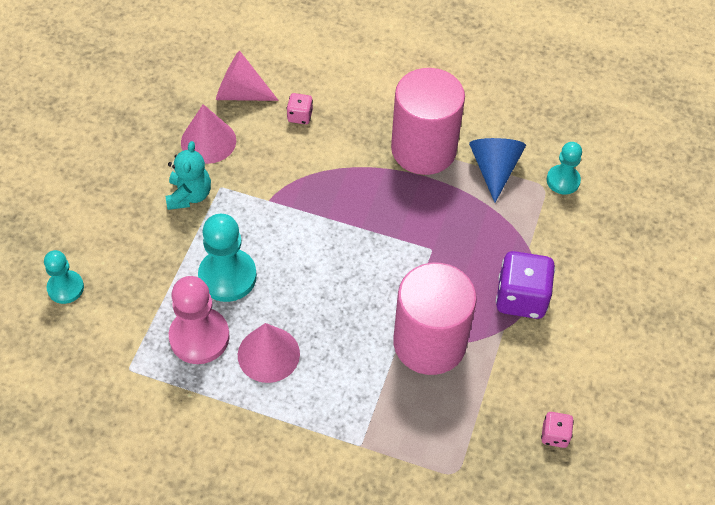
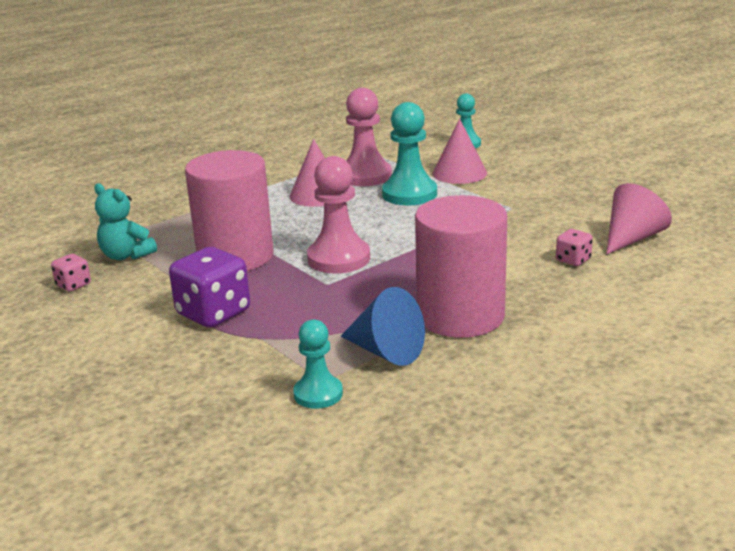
camera: 125 degrees right, 30 degrees down
turquoise teddy bear [166,141,211,210] -> turquoise teddy bear moved to [94,183,157,260]
pink cone [181,104,236,164] -> pink cone moved to [432,119,487,184]
none -> pink pawn [307,156,370,273]

